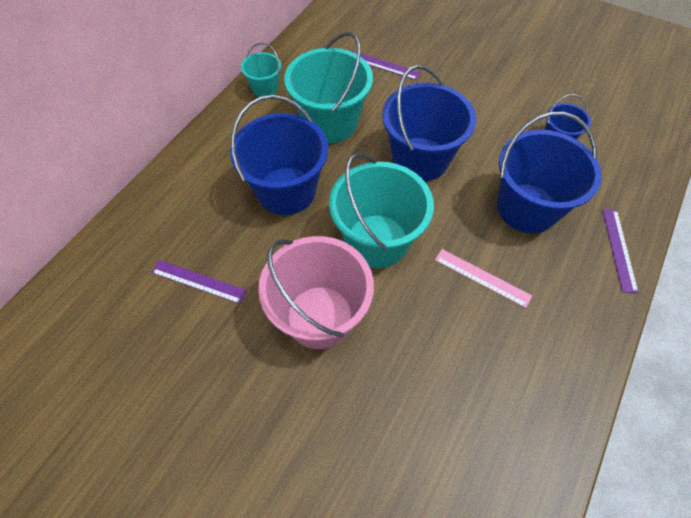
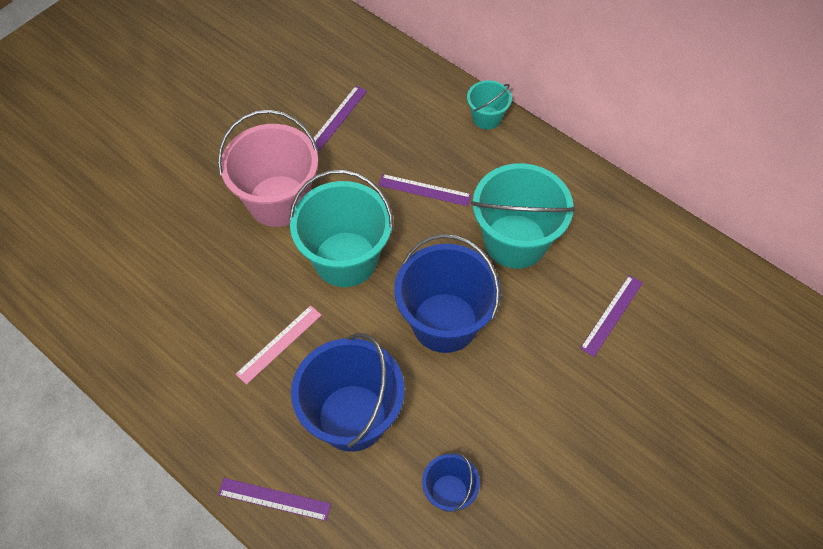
camera: 100 degrees right, 0 degrees up
blue bucket [230,95,328,215] -> purple ruler [378,174,472,206]
turquoise bucket [241,43,281,97] -> turquoise bucket moved to [467,80,512,129]

